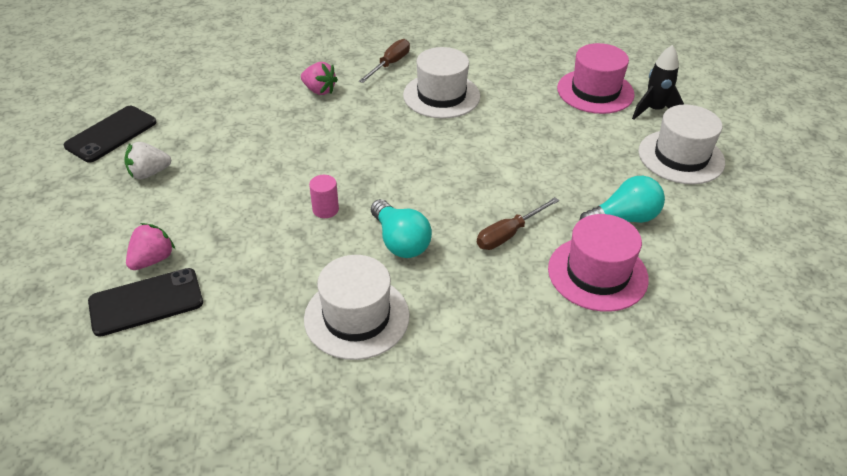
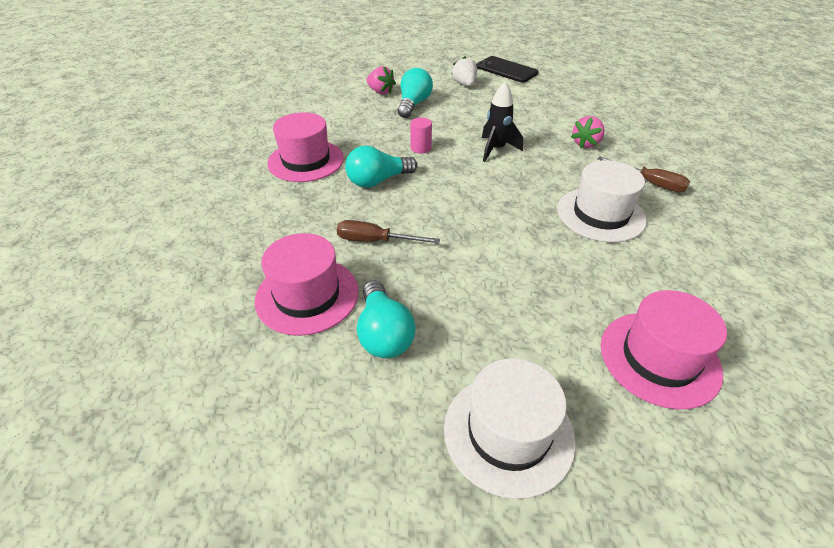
camera: 95 degrees right, 0 degrees up
black phone [88,268,203,337] -> none
white hat [304,255,410,360] -> pink hat [267,112,344,182]
brown screwdriver [477,197,559,250] -> brown screwdriver turned 45 degrees counterclockwise [337,220,440,244]
black rocket [632,45,684,120] -> black rocket moved to [482,82,523,162]
none -> turquoise light bulb [398,68,433,118]

